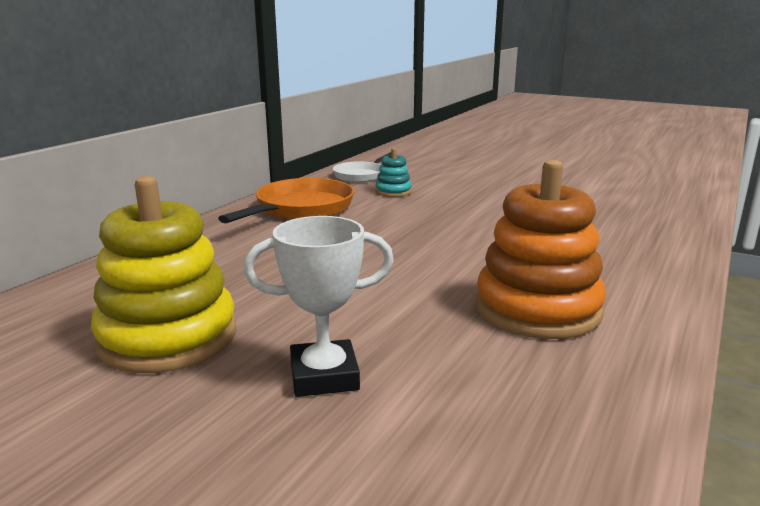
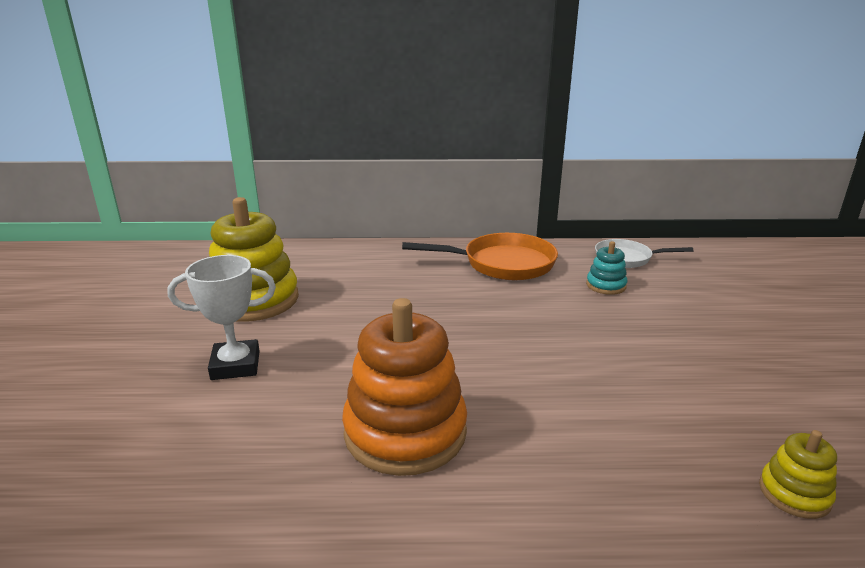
camera: 60 degrees right, 5 degrees up
white trophy [244,216,394,397] -> white trophy turned 60 degrees counterclockwise [167,255,276,380]
none -> yellow stacking toy [759,430,837,519]

